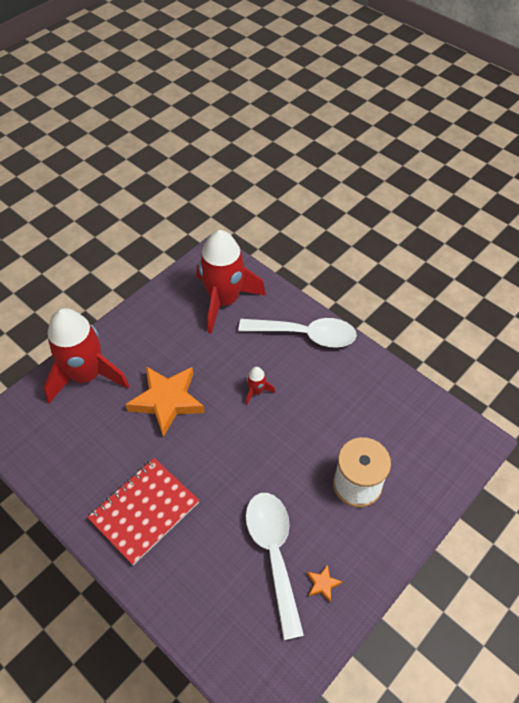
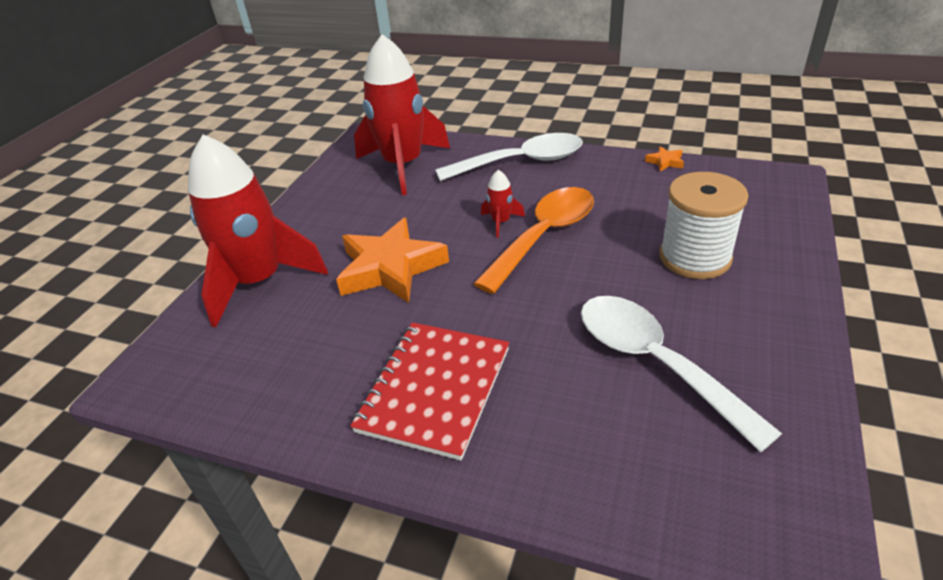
camera: 20 degrees left, 15 degrees down
orange star [307,564,342,603] -> orange star moved to [645,146,684,171]
none -> orange spoon [473,187,594,294]

